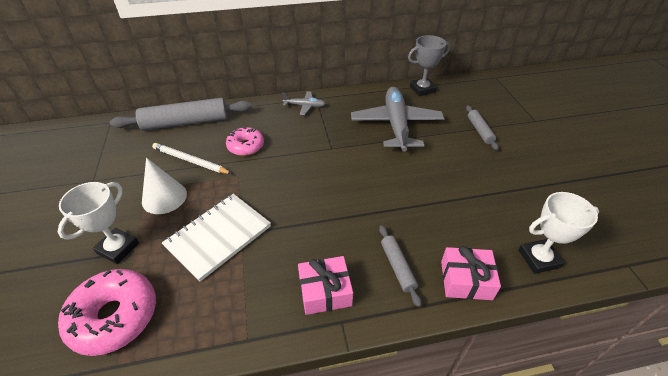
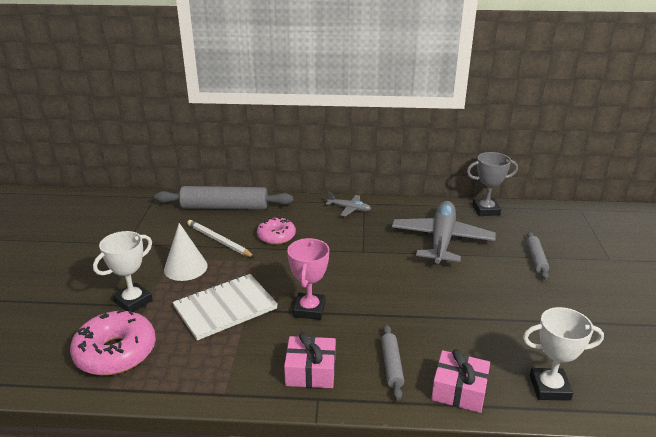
camera: 15 degrees right, 15 degrees down
none -> pink trophy [287,238,329,320]

